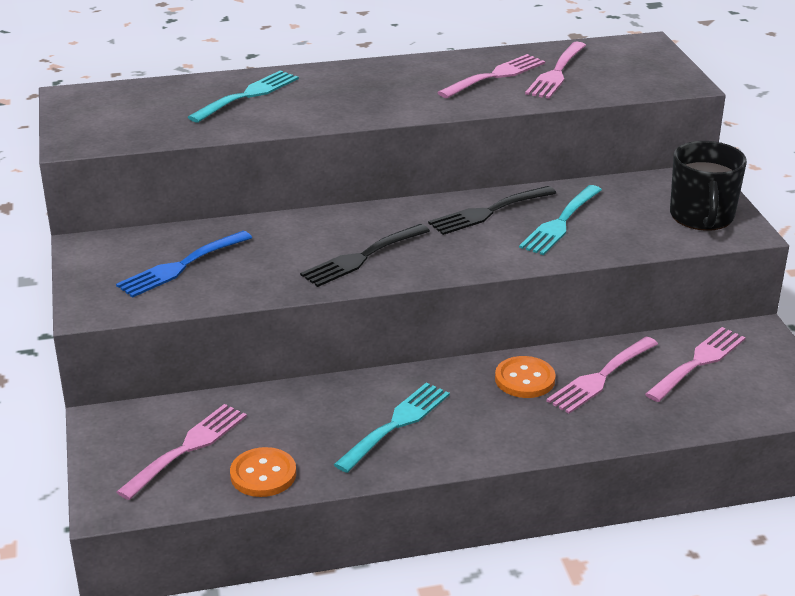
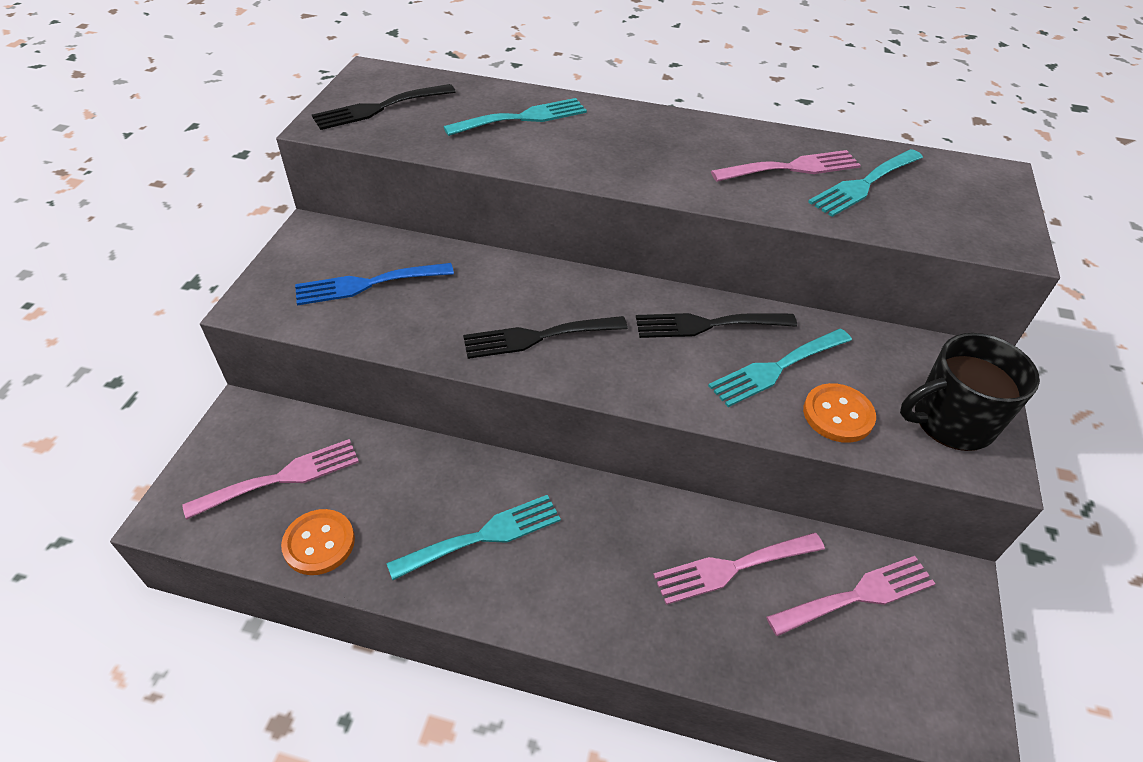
camera: 25 degrees right, 15 degrees up
orange button [495,356,556,398] -> orange button moved to [803,383,876,443]
pink fork [525,42,586,99] -> turquoise fork [808,149,923,217]
black mug [670,141,747,231] -> black mug turned 45 degrees clockwise [900,333,1040,451]
none -> black fork [312,84,456,130]

